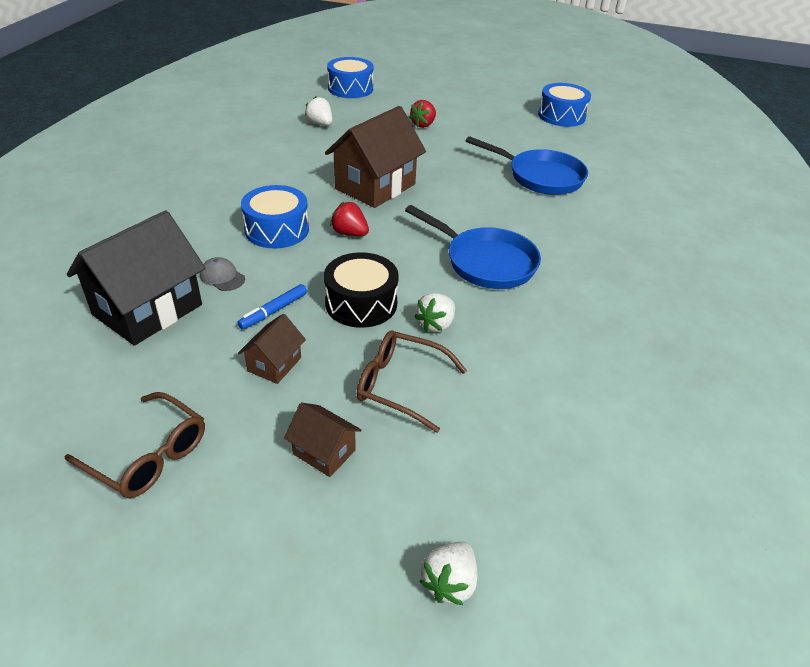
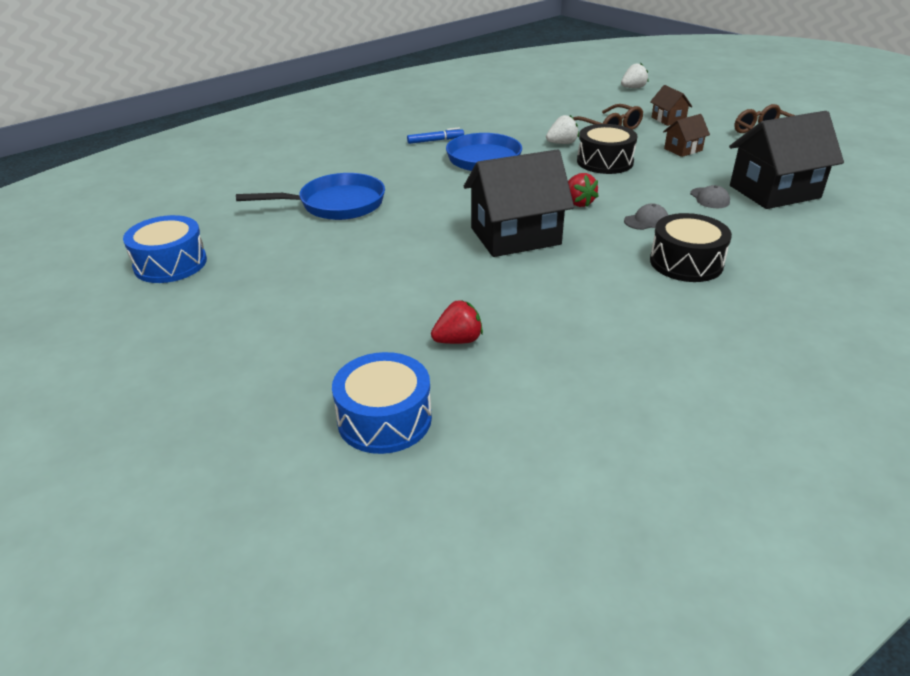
camera: 145 degrees left, 5 degrees down
blue marker [237,284,307,329] -> blue marker moved to [407,127,464,144]
blue drum [241,185,309,248] -> grey cap [624,203,668,230]
white strawberry [305,96,332,126] -> none
brown house [325,106,426,208] -> black house [464,149,574,257]
red strawberry [409,100,436,128] -> red strawberry moved to [431,300,483,344]
blue pan [466,136,588,195] -> blue pan turned 105 degrees clockwise [236,173,385,220]
none -> black drum [650,213,732,282]

